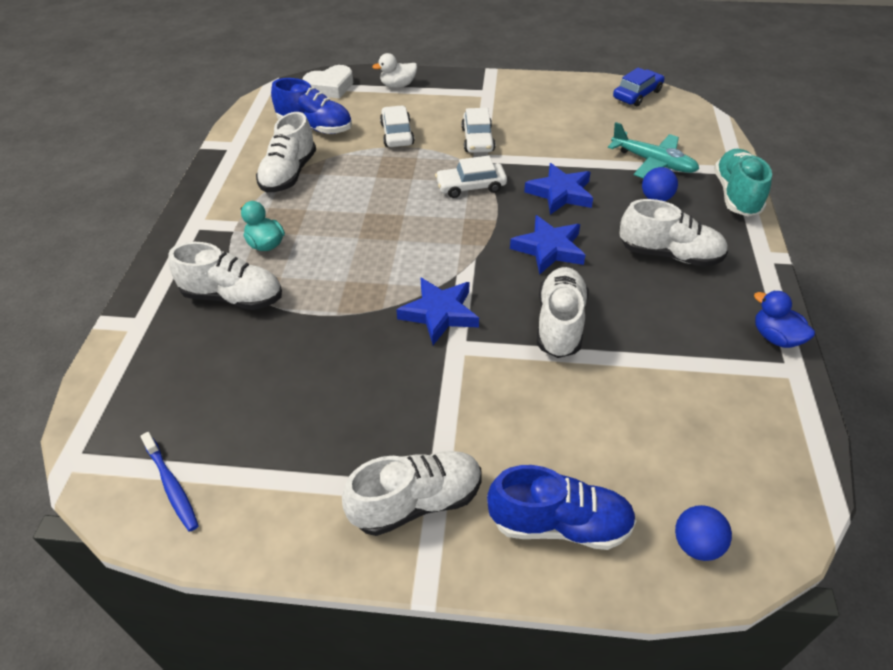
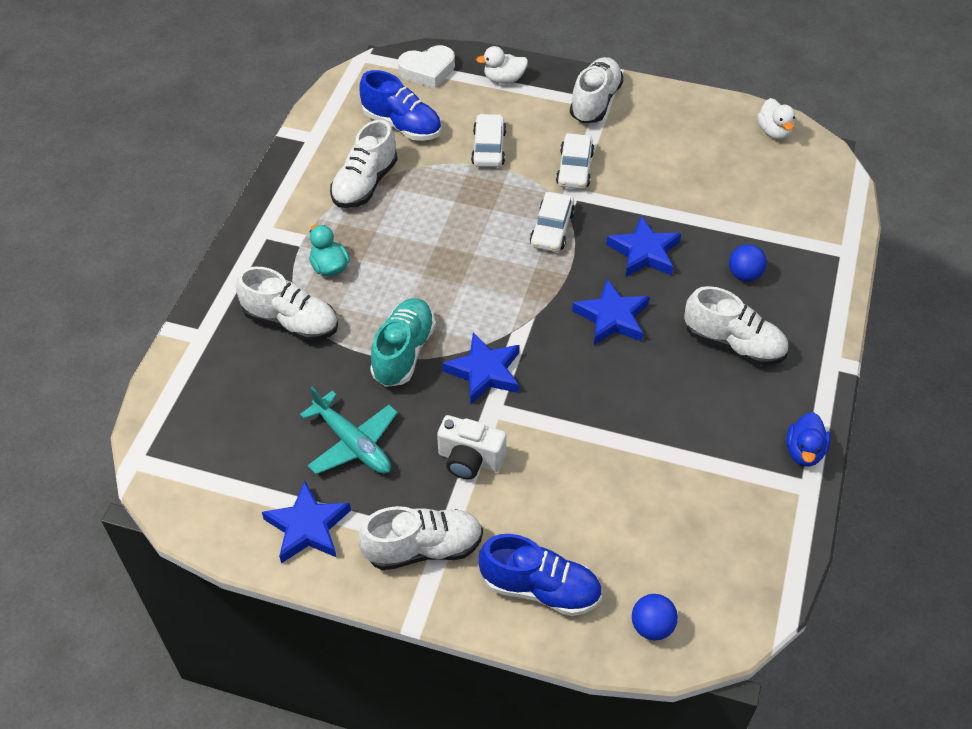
camera: 10 degrees right, 5 degrees up
blue toothbrush [141,432,199,532] -> none
white car [435,156,507,198] -> white car turned 75 degrees counterclockwise [530,192,575,252]
white shoe [537,267,589,358] -> white shoe moved to [570,57,624,123]
turquoise plane [608,122,699,179] -> turquoise plane moved to [300,387,398,474]
blue car [613,68,665,106] -> white duck [757,98,795,139]
turquoise shoe [714,149,772,217] -> turquoise shoe moved to [370,298,436,387]
blue duck [754,291,815,348] -> blue duck turned 135 degrees counterclockwise [786,412,830,467]
none -> blue star [262,481,351,564]
none -> white camera [437,415,506,479]

